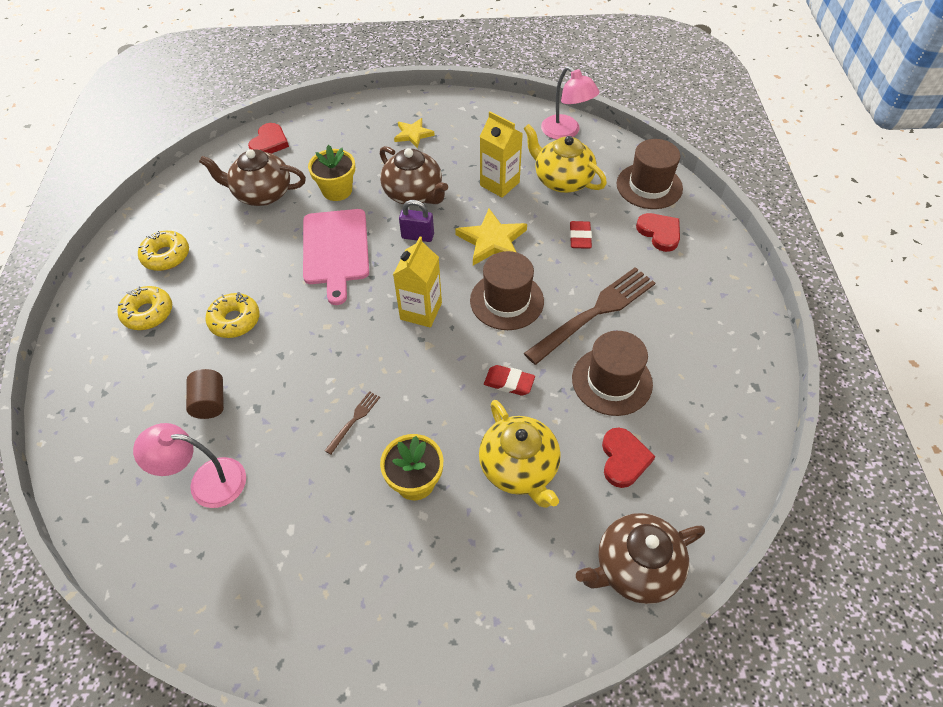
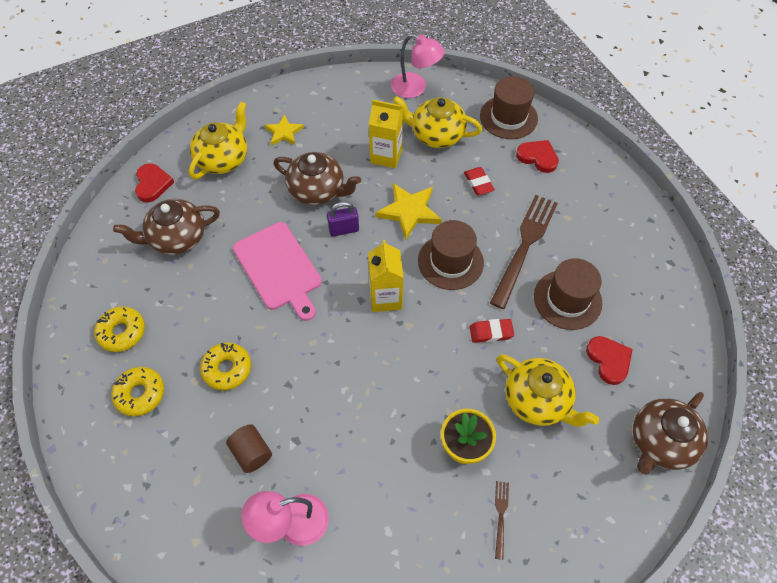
camera: 25 degrees left, 5 degrees up
yellow flower pot [308,145,355,201] -> none
brown fork [325,391,380,454] -> brown fork moved to [495,481,509,560]
none -> yellow teapot [189,101,247,179]

